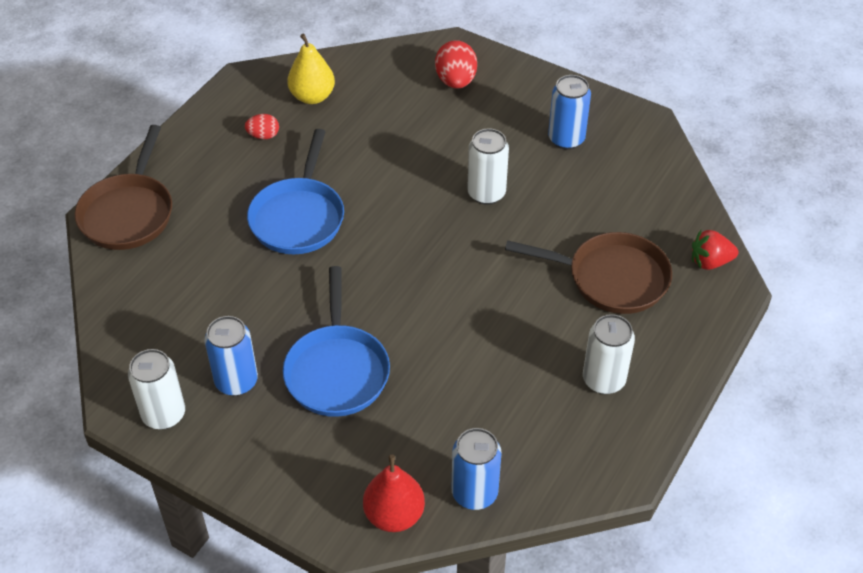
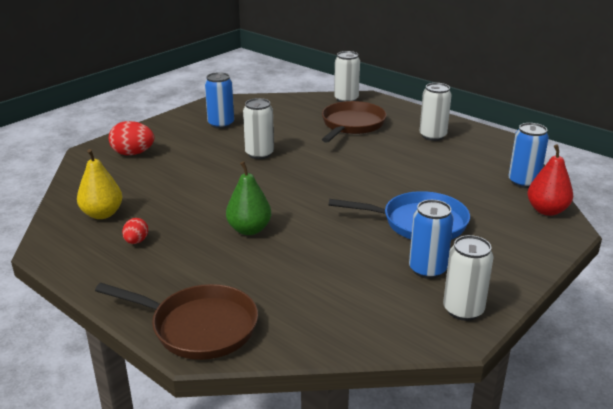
camera: 80 degrees left, 20 degrees down
blue pan [247,129,344,254] -> green pear [226,161,271,235]
red strawberry [692,230,738,270] -> white can [334,51,360,102]

